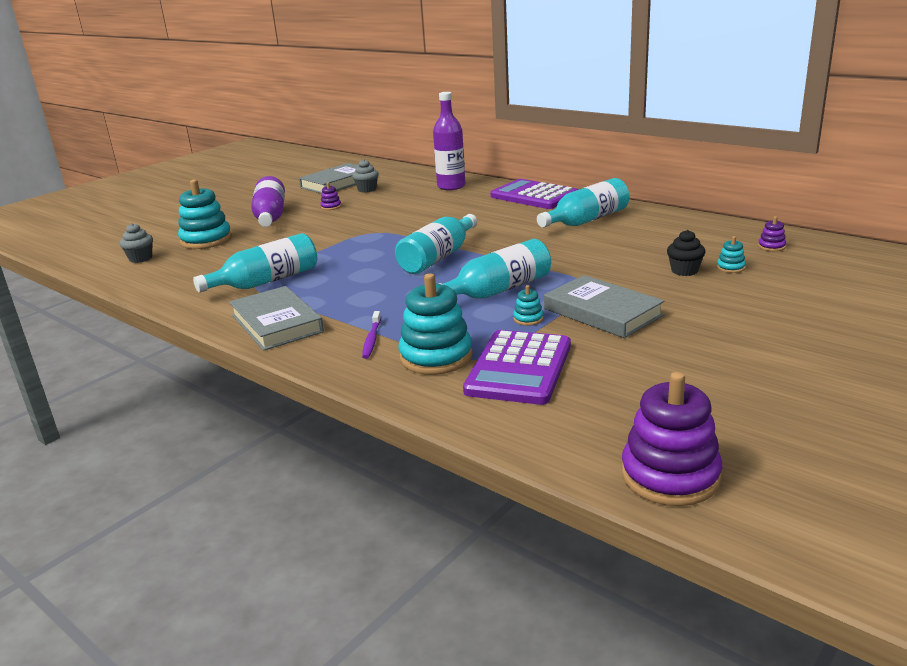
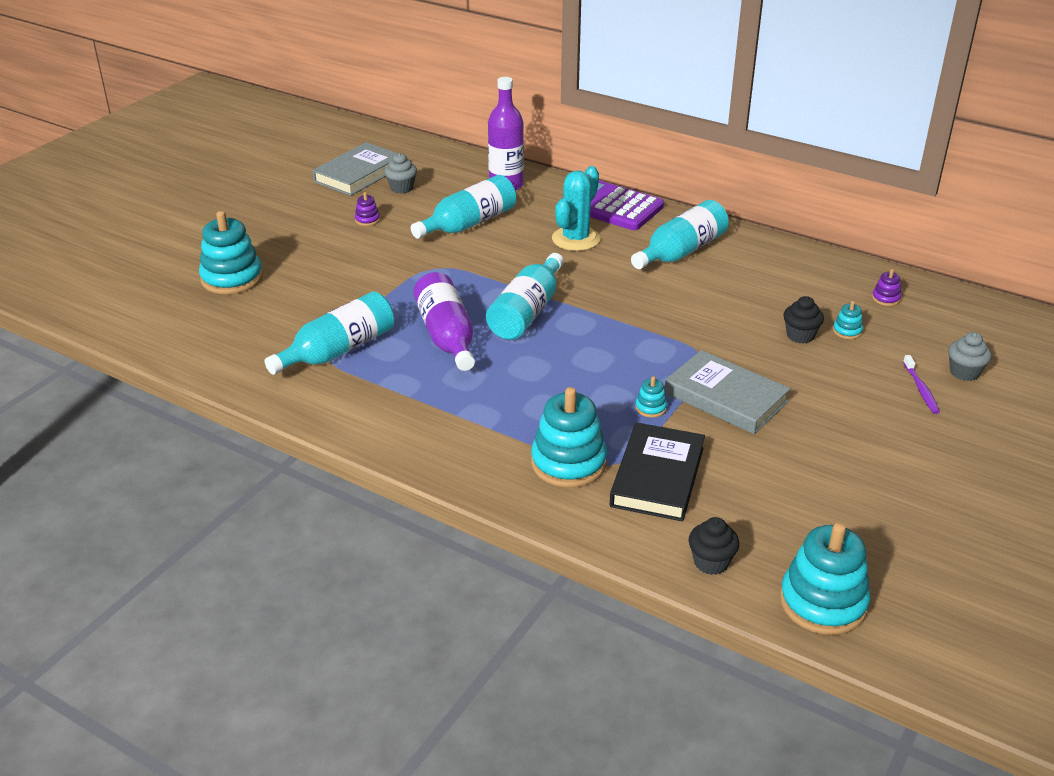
camera: 10 degrees left, 10 degrees up
grey cupcake [120,223,153,263] -> grey cupcake moved to [948,332,992,381]
grey book [229,286,324,351] -> none
purple bottle [251,176,285,227] -> purple bottle moved to [413,272,475,371]
purple toothbrush [362,311,381,359] -> purple toothbrush moved to [903,355,940,414]
turquoise bottle [439,239,551,299] -> turquoise bottle moved to [411,175,516,239]
purple calculator [463,330,571,405] -> black book [610,422,705,521]
purple stacking toy [622,372,722,506] -> turquoise stacking toy [780,523,871,635]
none -> turquoise cactus [552,166,601,251]
none -> black cupcake [689,517,739,575]

